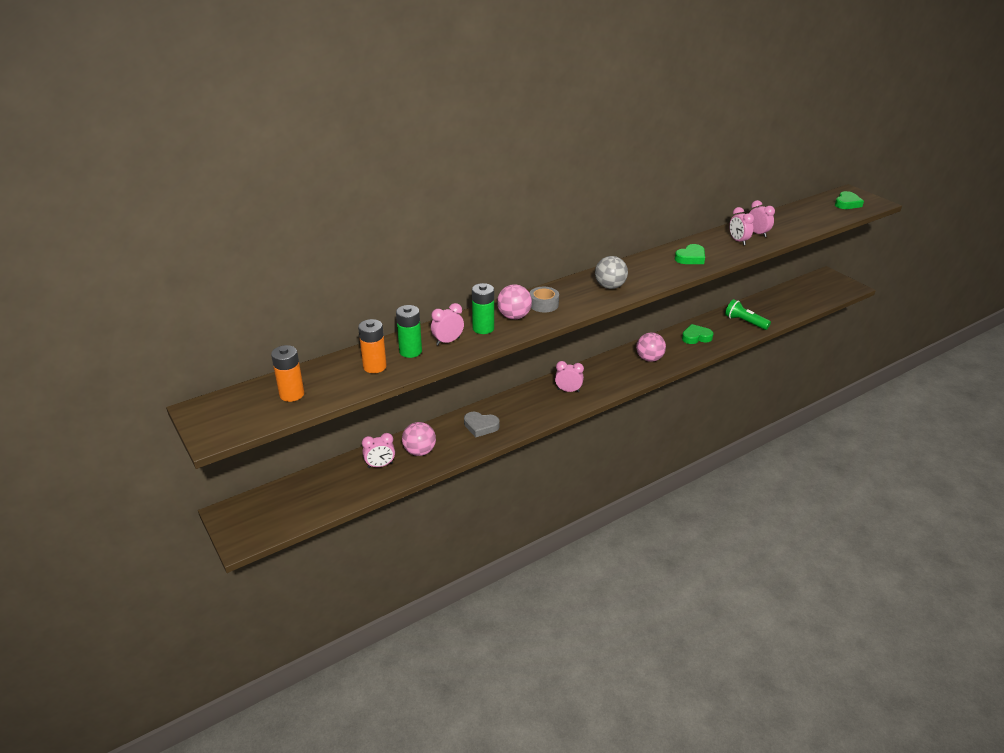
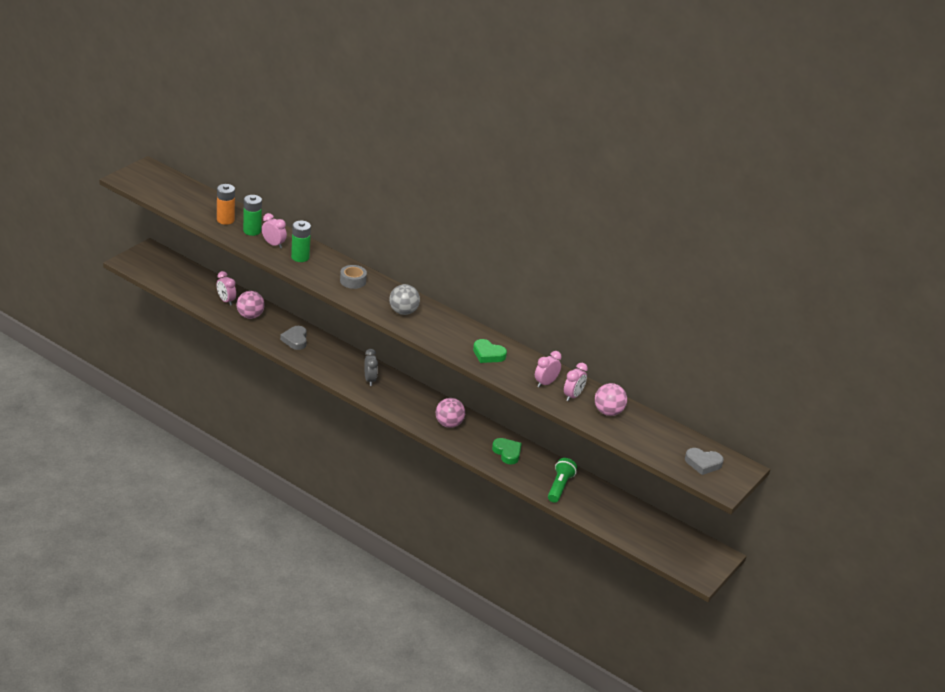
camera: 65 degrees right, 0 degrees up
orange battery [271,345,304,402] -> none
pink ball [497,284,532,319] -> pink ball moved to [595,383,627,416]
pink clock [555,361,584,392] -> grey clock [364,349,378,386]
green heart [835,191,864,209] -> grey heart [685,448,724,475]

